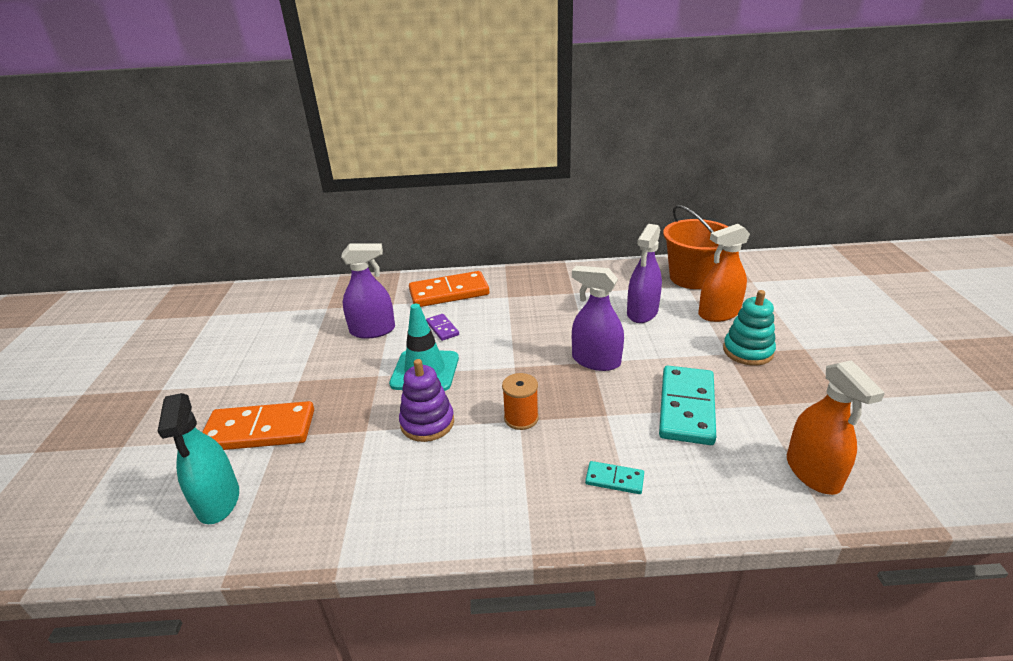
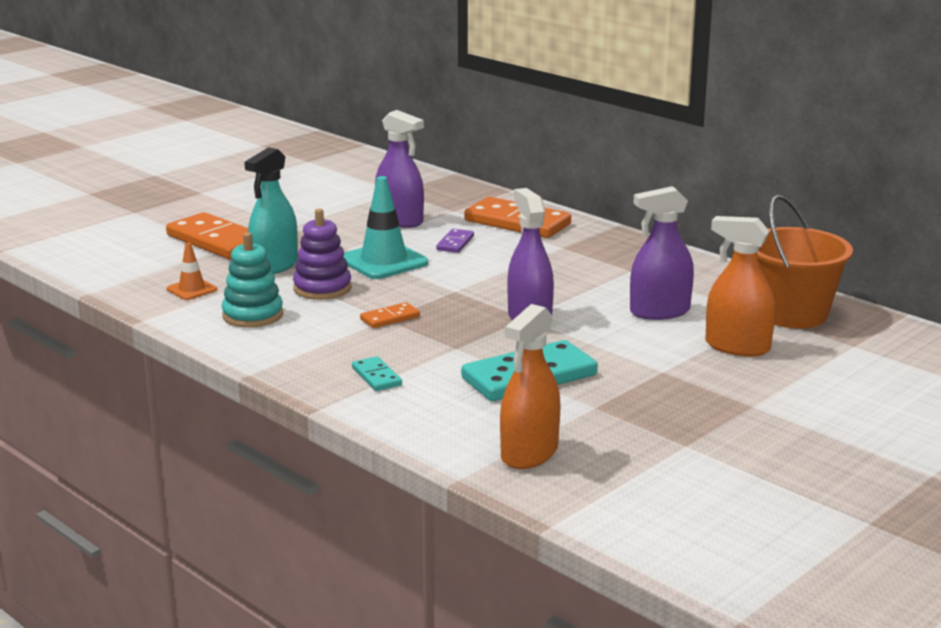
camera: 45 degrees right, 10 degrees down
turquoise spray bottle [158,393,239,524] -> turquoise spray bottle moved to [244,147,298,274]
orange spool [502,373,539,430] -> orange domino [360,302,420,328]
turquoise stacking toy [723,290,776,366] -> turquoise stacking toy moved to [222,232,283,328]
none -> orange traffic cone [167,243,217,300]

